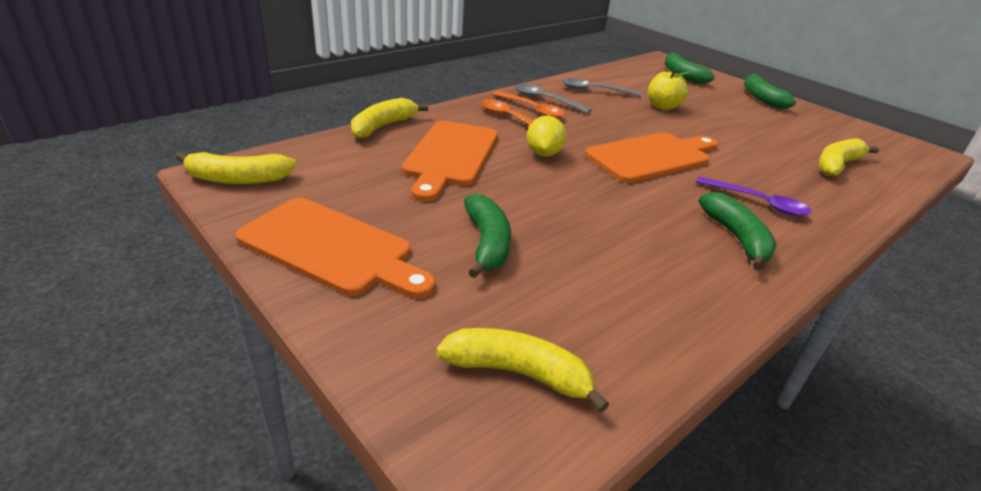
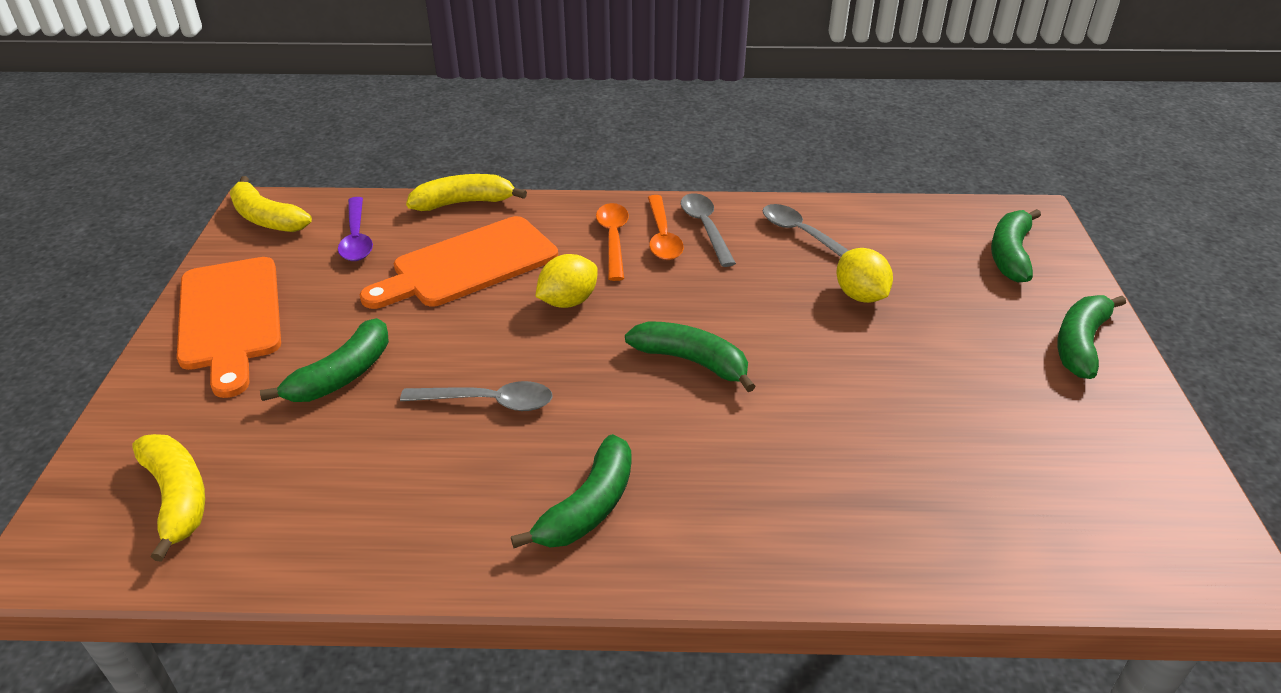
camera: 45 degrees right, 5 degrees up
orange cutting board [585,132,718,183] -> green banana [625,321,756,392]
yellow apple [648,69,691,110] -> yellow lemon [836,248,893,303]
purple spoon [696,176,811,216] -> purple spoon moved to [338,197,373,261]
yellow banana [818,138,879,176] -> none
none -> grey spoon [400,381,553,411]

